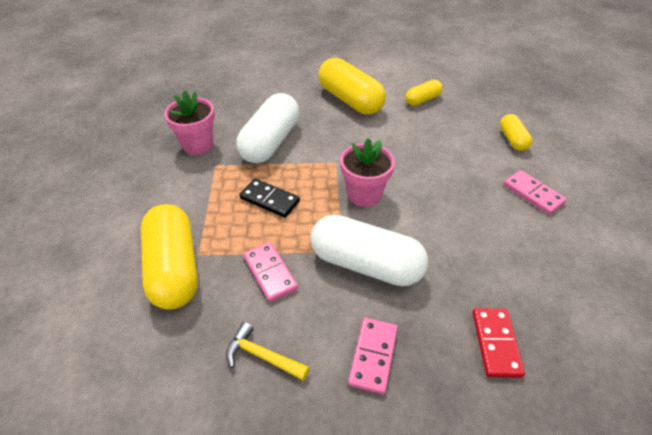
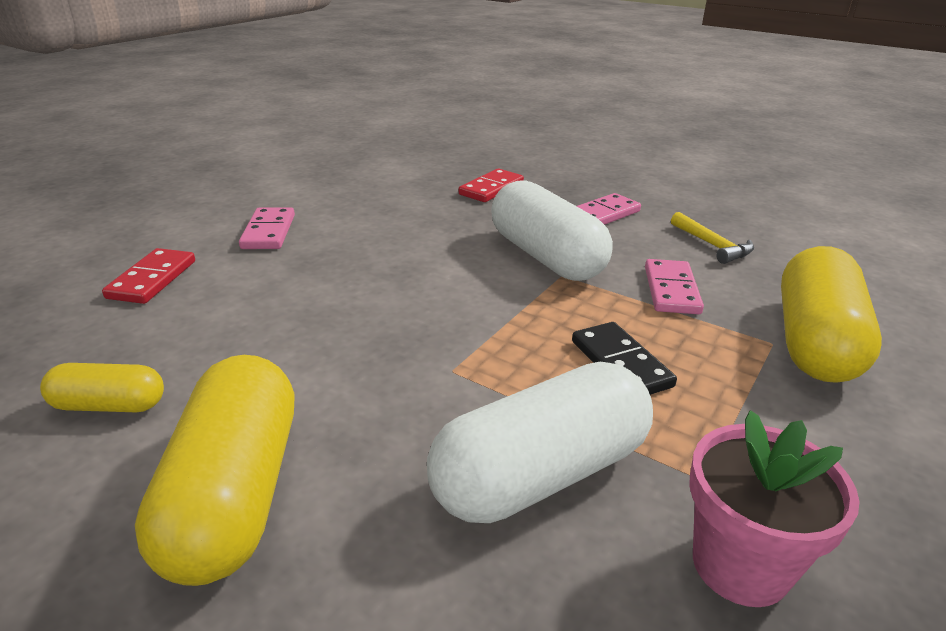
camera: 145 degrees left, 15 degrees down
pink flower pot [340,138,395,207] -> none
yellow capsule [500,114,532,151] -> red domino [102,248,195,304]

